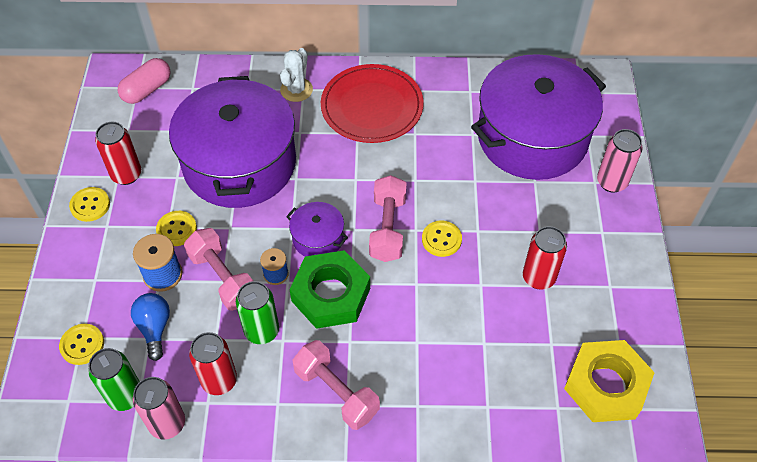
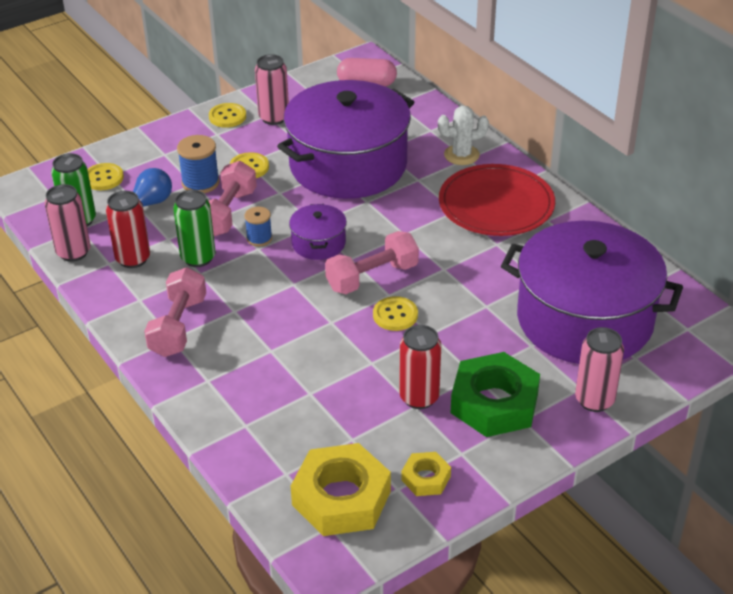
camera: 55 degrees right, 15 degrees down
red can [95,121,141,185] -> pink can [255,54,289,125]
green nut [289,250,370,329] -> green nut moved to [451,352,540,437]
none -> yellow nut [402,452,451,496]

